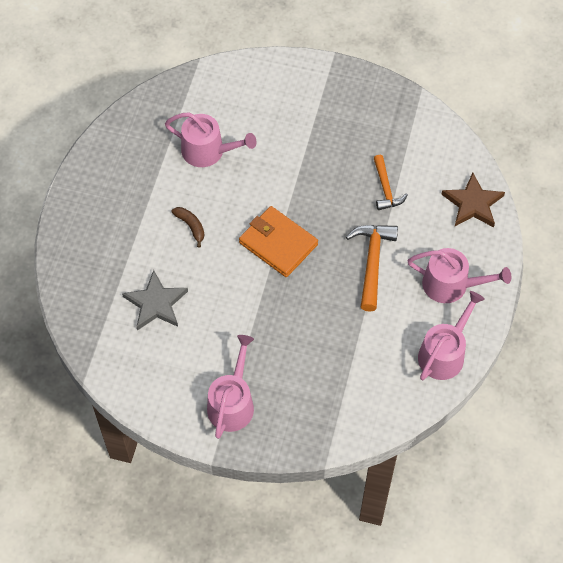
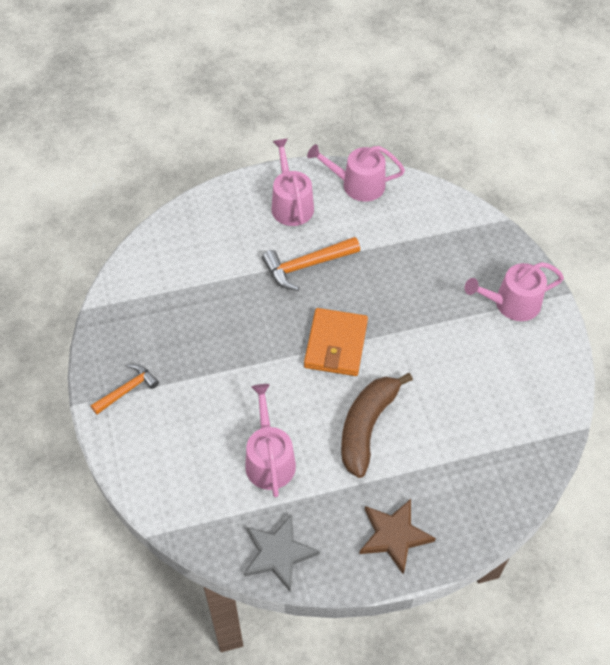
camera: 120 degrees left, 5 degrees down
grey star [122,270,188,330] -> grey star moved to [244,514,320,591]
brown banana [171,207,204,248] -> brown banana [341,373,413,478], size x2.15
orange hammer [374,155,408,210] -> orange hammer moved to [91,364,159,414]
brown star [441,173,505,228] -> brown star moved to [359,499,436,575]

